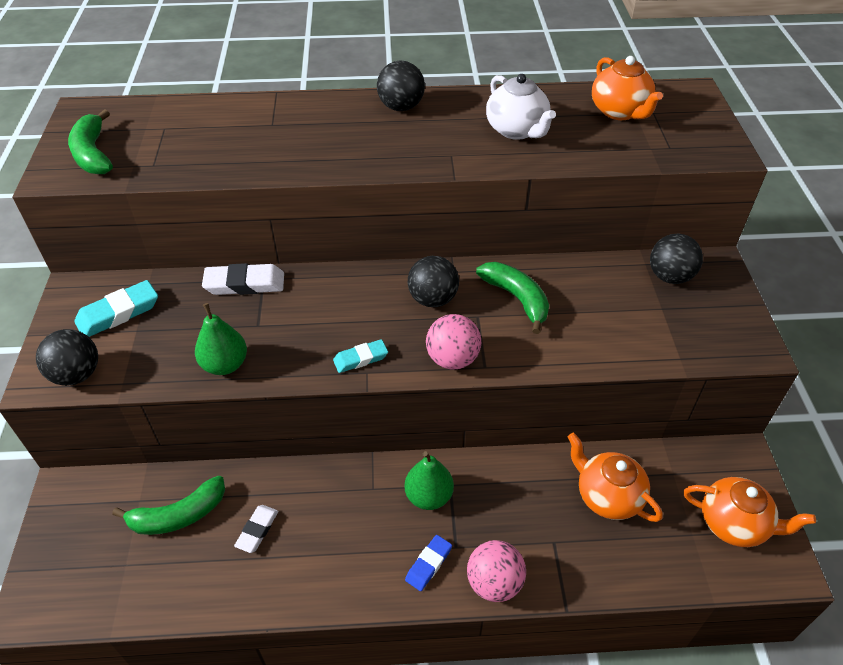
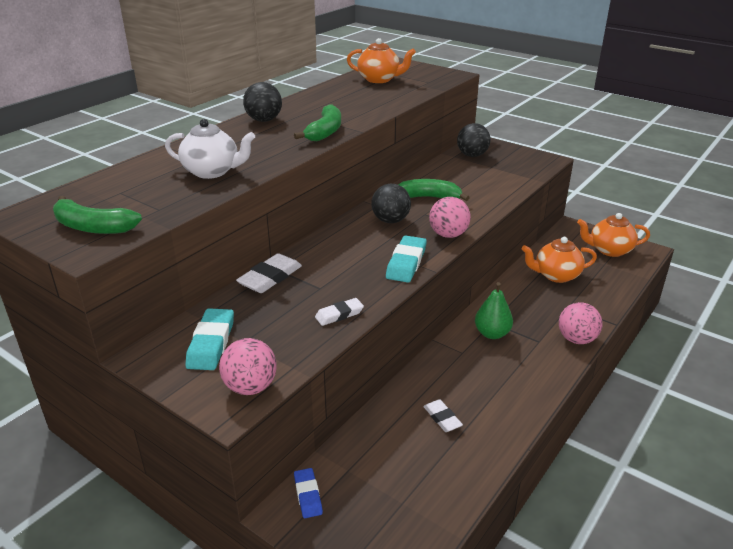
camera: 50 degrees left, 15 degrees down
black ball [36,329,98,386] -> pink ball [219,338,277,395]
green banana [112,476,225,535] -> green banana moved to [294,104,341,141]
green pear [195,303,247,375] -> white eraser [315,298,364,326]
turquoise eraser [333,339,388,373] -> turquoise eraser [386,235,427,282], size x1.60
blue eraser [405,535,452,591] -> blue eraser moved to [294,468,323,518]
white teapot [486,74,556,140] -> white teapot moved to [165,119,255,179]
orange teapot [684,477,816,547] -> orange teapot turned 150 degrees counterclockwise [577,213,650,257]

